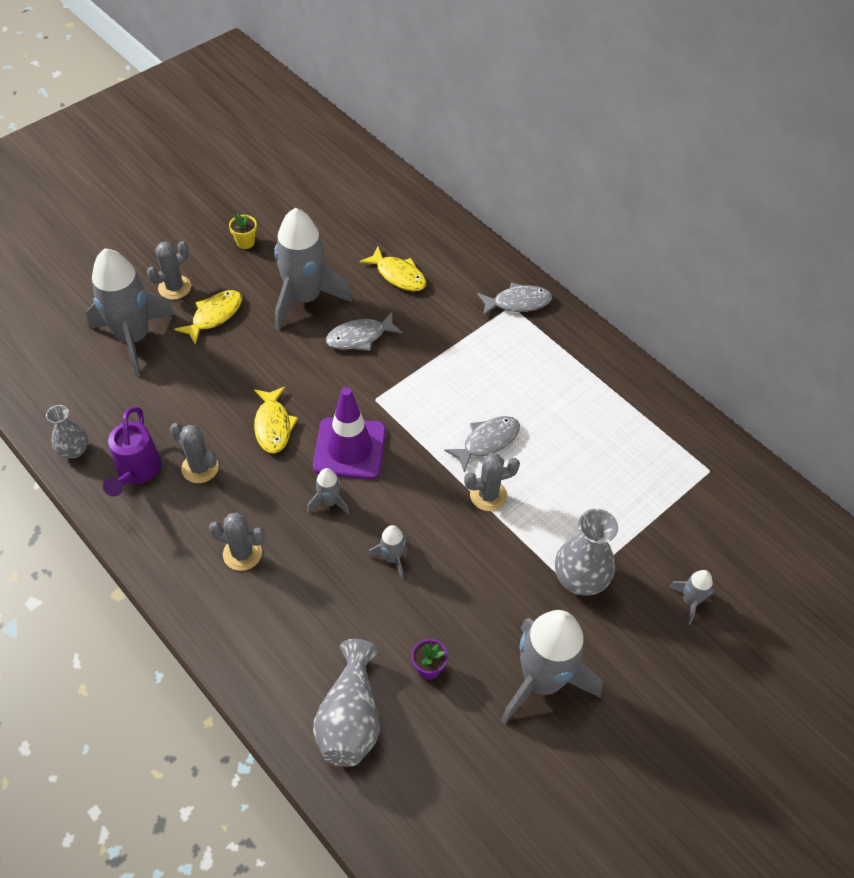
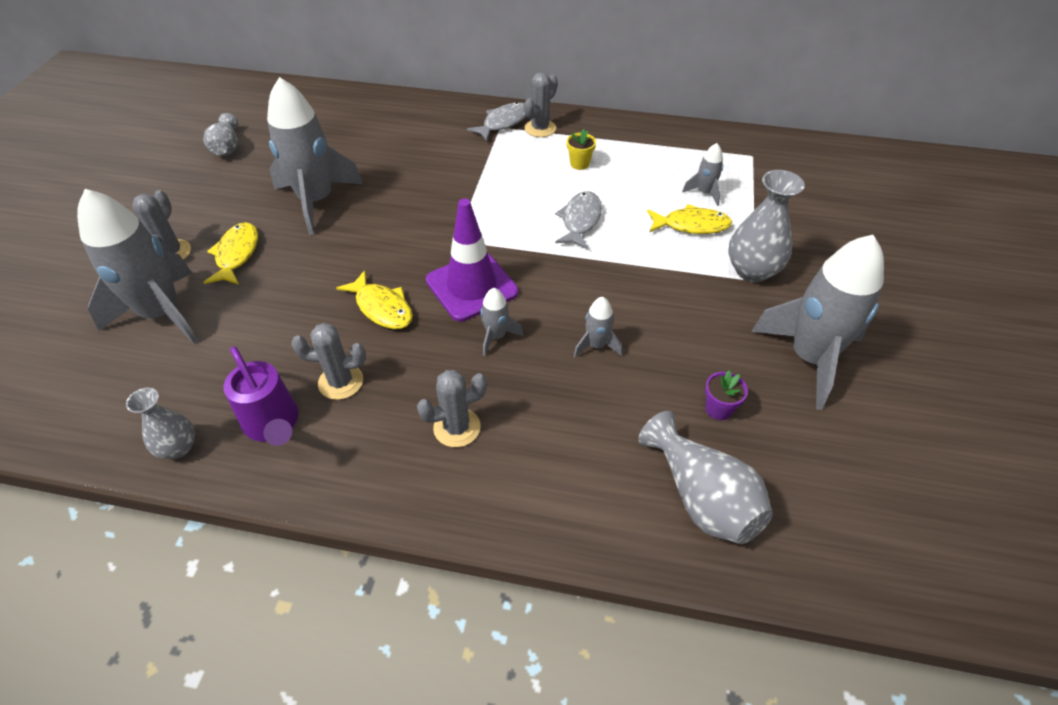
camera: 35 degrees left, 5 degrees down
yellow flower pot [229,213,257,249] -> yellow flower pot moved to [567,129,596,170]
grey fish [326,312,403,351] -> none
yellow fish [359,247,426,291] -> yellow fish moved to [647,204,732,234]
grey cactus [464,453,520,511] -> grey cactus moved to [524,72,558,137]
grey rocket [669,570,715,625] -> grey rocket moved to [682,143,723,206]
none -> grey vase [203,113,238,156]

